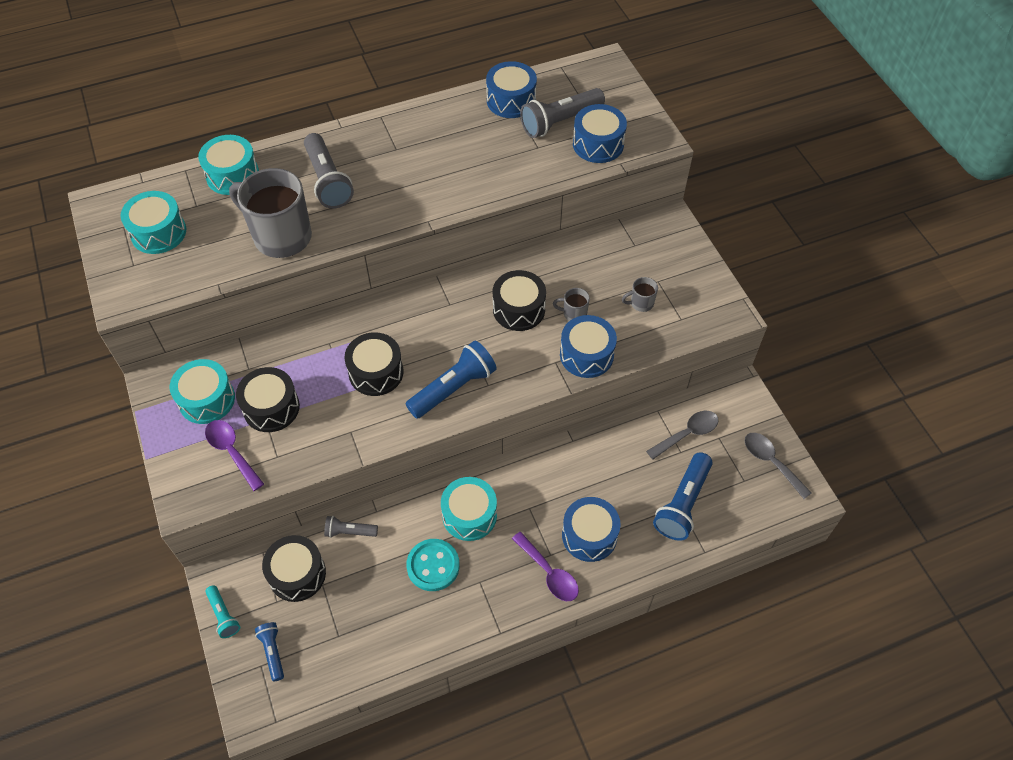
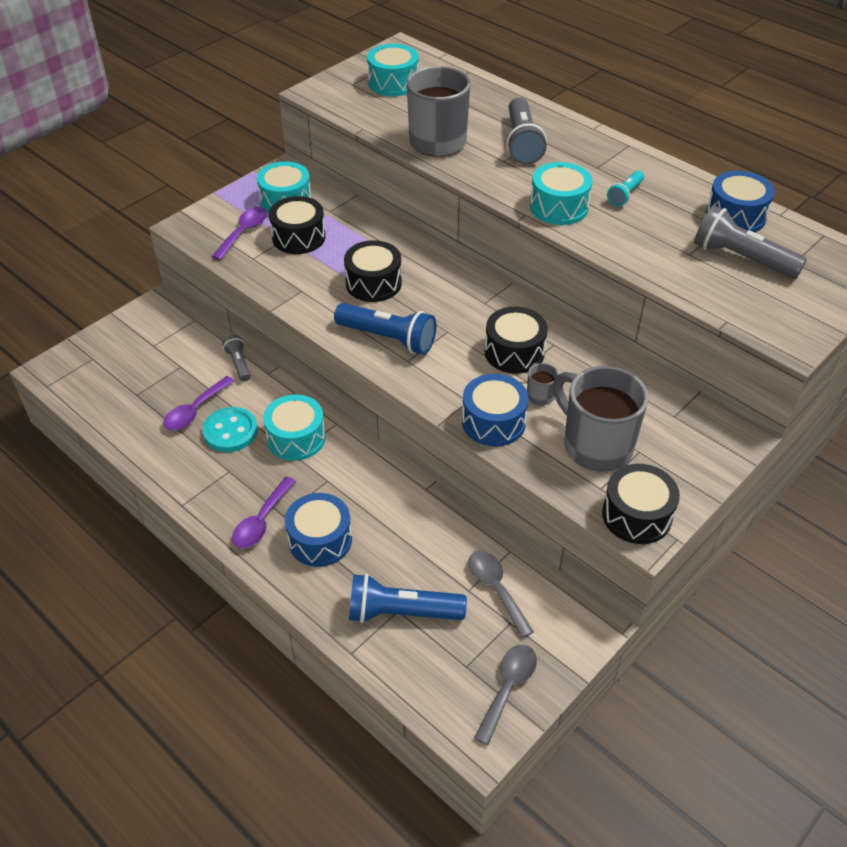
camera: 65 degrees right, 10 degrees down
turquoise drum [198,135,259,195] -> turquoise drum moved to [530,162,593,225]
turquoise flashlight [205,585,240,638] -> turquoise flashlight moved to [607,170,644,207]
blue flashlight [255,622,284,681] -> none
black drum [262,535,326,602] -> black drum moved to [602,464,680,544]
grey flashlight [304,133,354,209] -> grey flashlight turned 45 degrees counterclockwise [507,97,547,165]
blue drum [573,104,627,163] -> none
grey mug [622,277,658,312] -> grey mug [553,366,649,472], size x2.36
grey spoon [646,411,719,459] -> grey spoon turned 150 degrees counterclockwise [469,550,534,638]
none -> purple spoon [163,376,234,430]

